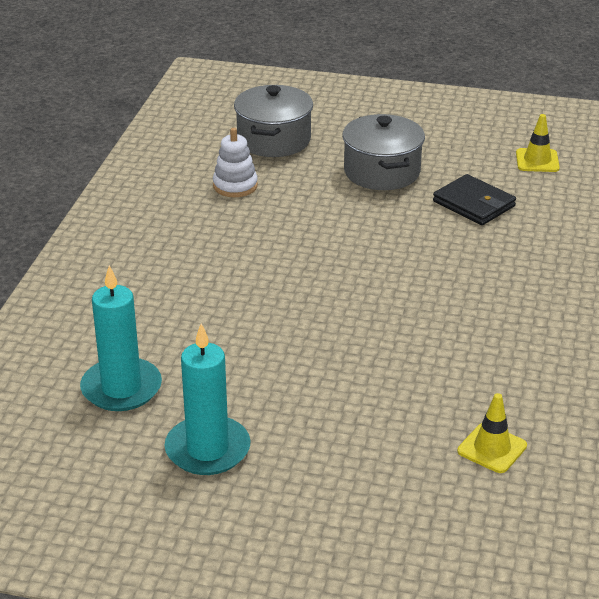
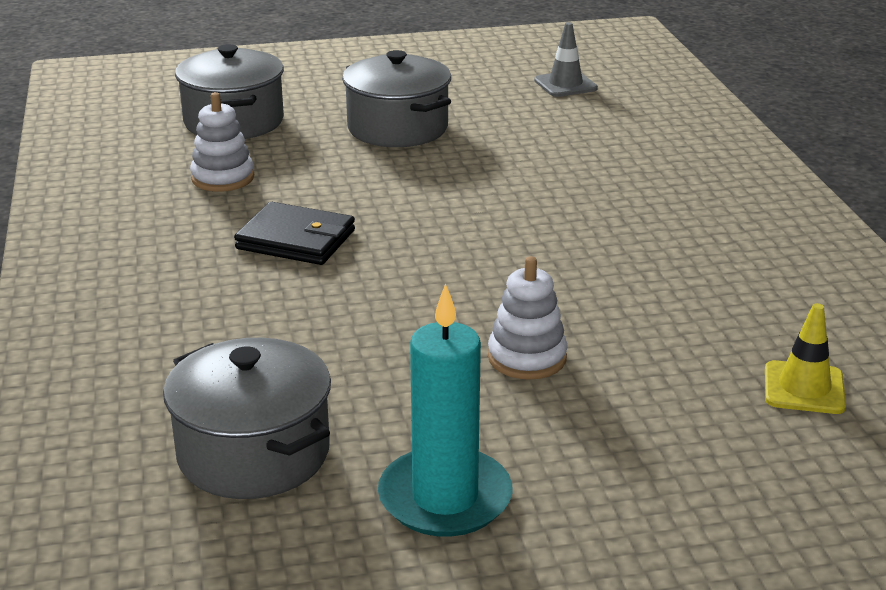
camera: 25 degrees left, 5 degrees down
turquoise candle [80,265,162,411] -> grey pot [163,338,331,499]
black wallet [433,174,516,225] -> black wallet moved to [234,202,355,265]
yellow traffic cone [516,114,560,172] -> grey traffic cone [534,22,598,97]
none -> white stacking toy [488,256,568,380]

